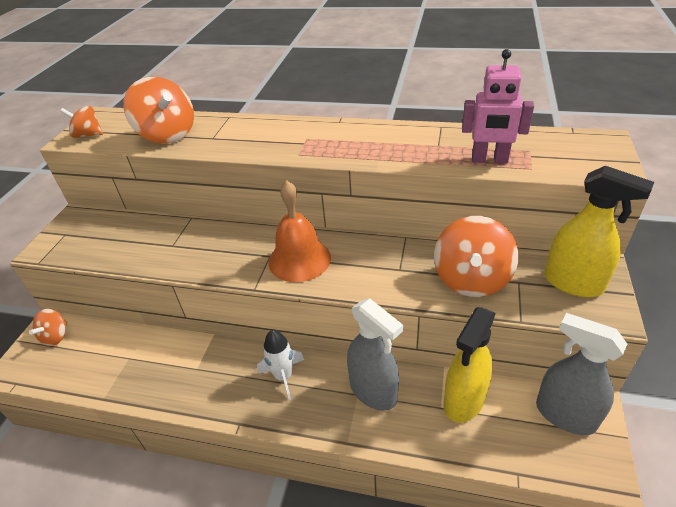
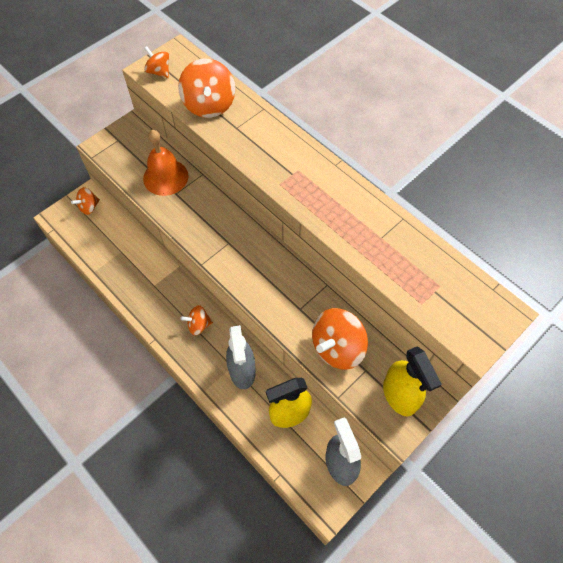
camera: 30 degrees right, 20 degrees up
white rocket [257,330,304,400] -> orange spinning top [180,305,213,335]
orange bell [269,180,331,282] -> orange bell moved to [143,130,189,196]
pink robot [462,49,534,164] -> none

